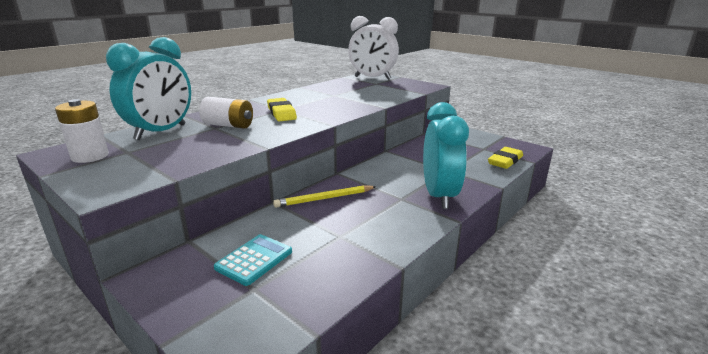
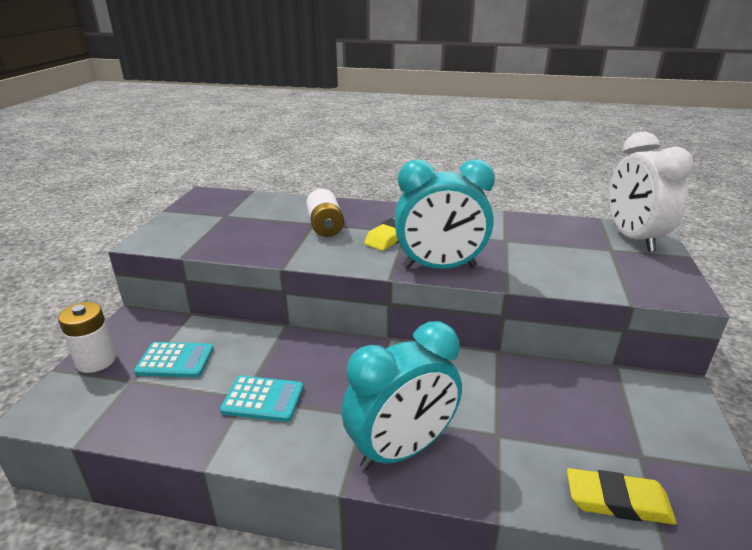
camera: 60 degrees right, 5 degrees up
white battery [55,99,109,163] -> white battery moved to [58,302,116,373]
turquoise clock [106,37,191,140] -> turquoise clock moved to [395,159,495,269]
yellow pencil [273,185,377,208] -> none
none -> turquoise calculator [220,376,303,422]

